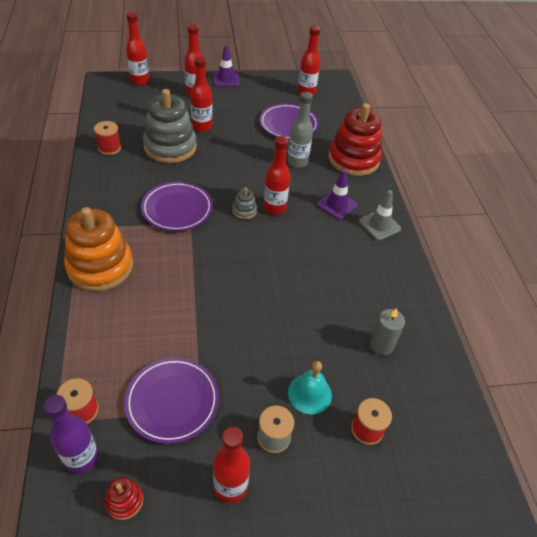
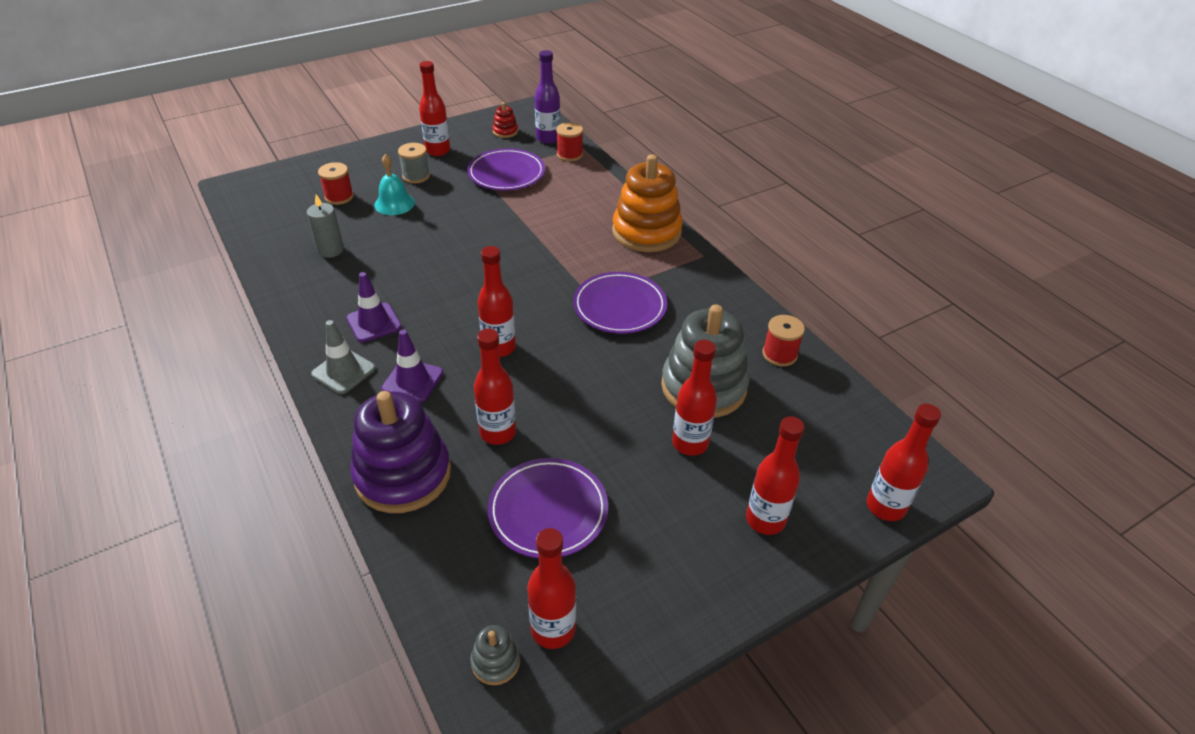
camera: 160 degrees right, 5 degrees down
purple traffic cone [213,45,240,87] -> purple traffic cone moved to [346,272,402,343]
grey stacking toy [232,187,257,219] -> grey stacking toy moved to [470,625,521,685]
grey bottle [287,92,313,168] -> red bottle [474,329,516,445]
red stacking toy [329,103,382,176] -> purple stacking toy [350,391,451,513]

